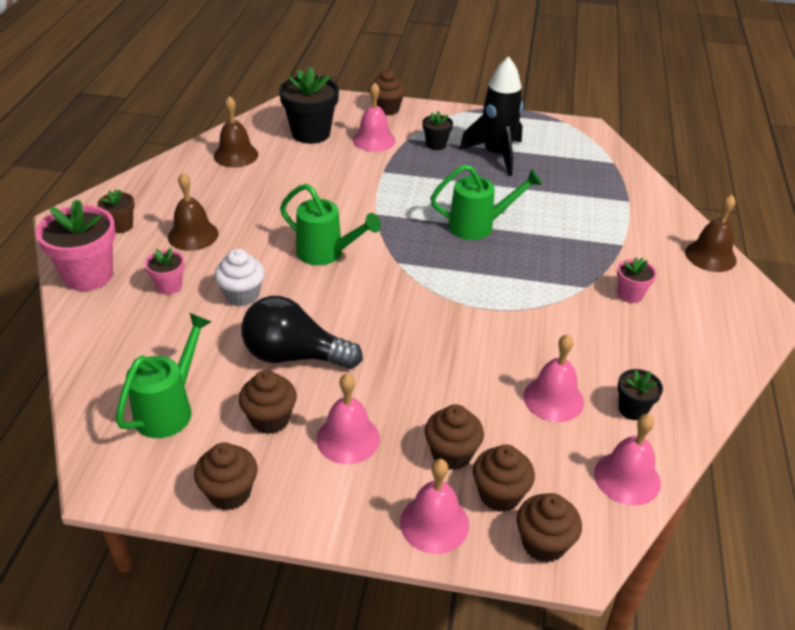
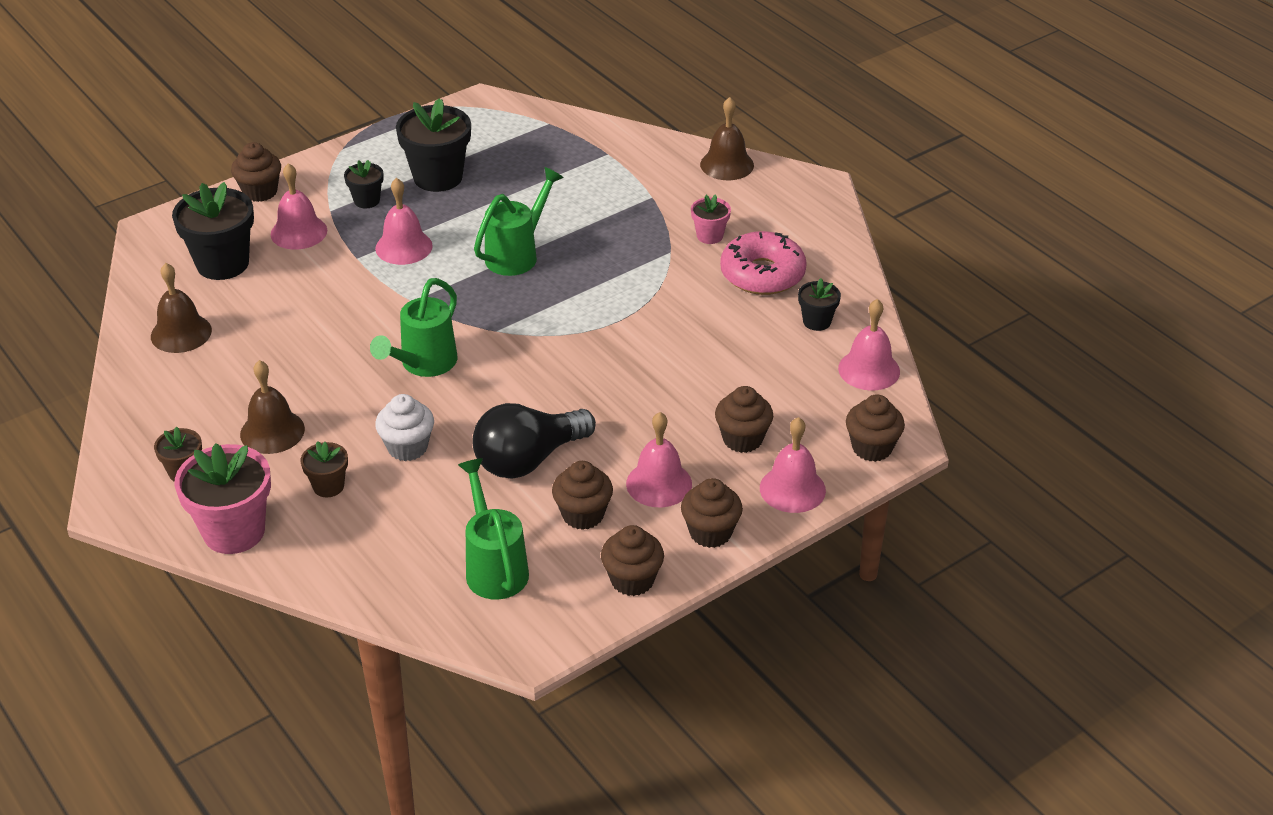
camera: 45 degrees left, 0 degrees up
pink flower pot [145,248,184,295] -> brown flower pot [301,441,348,497]
green watering can [280,184,381,265] -> green watering can turned 135 degrees clockwise [370,278,457,377]
black rocket [459,56,523,176] -> black flower pot [396,99,471,192]
brown cupcake [473,445,535,512] -> brown cupcake moved to [681,478,743,548]
pink bell [523,334,584,422] -> pink bell moved to [375,178,433,265]
none -> pink donut [720,231,807,295]

